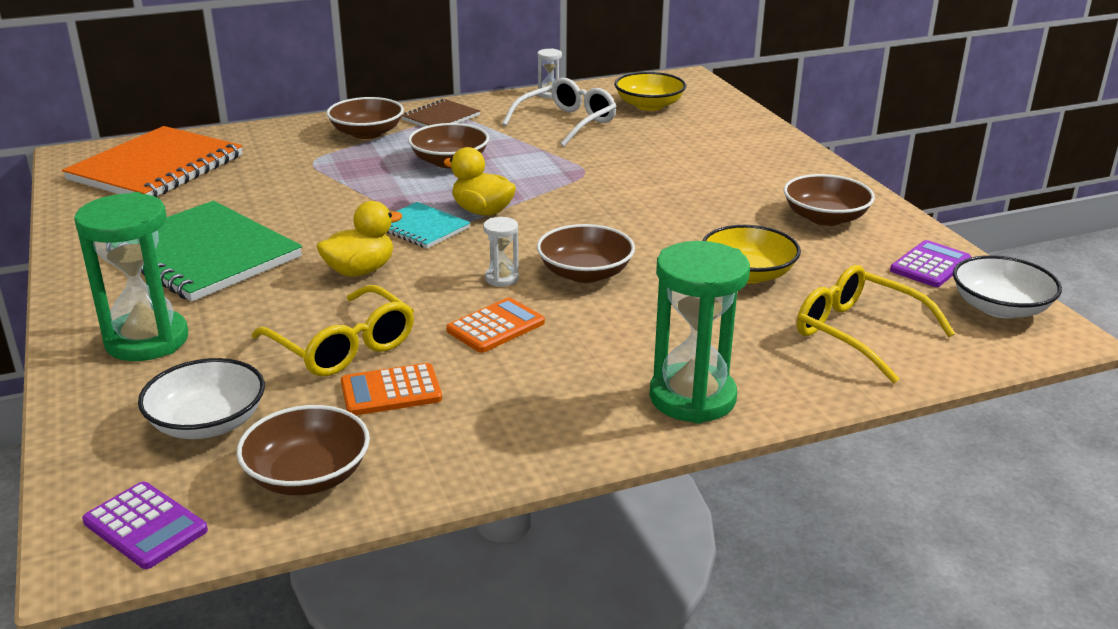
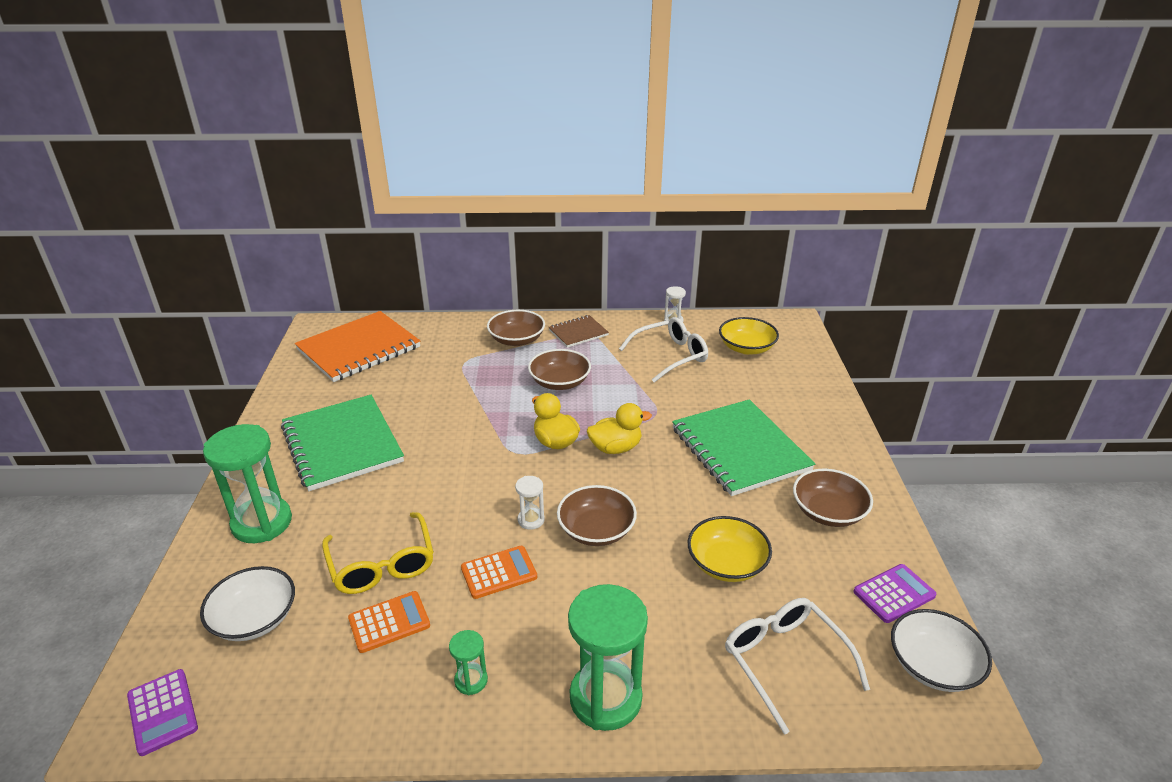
camera: 20 degrees right, 5 degrees up
brown bowl [237,405,370,495] -> none
yellow duck [317,201,403,277] -> yellow duck moved to [587,403,652,454]
orange calculator [341,363,442,415] -> orange calculator turned 150 degrees clockwise [348,591,430,653]
turquoise notebook [387,202,470,249] -> none
yellow glasses [797,265,955,384] -> white glasses [725,598,870,735]
none -> green hourglass [449,630,488,695]
none -> green notebook [672,399,815,496]

